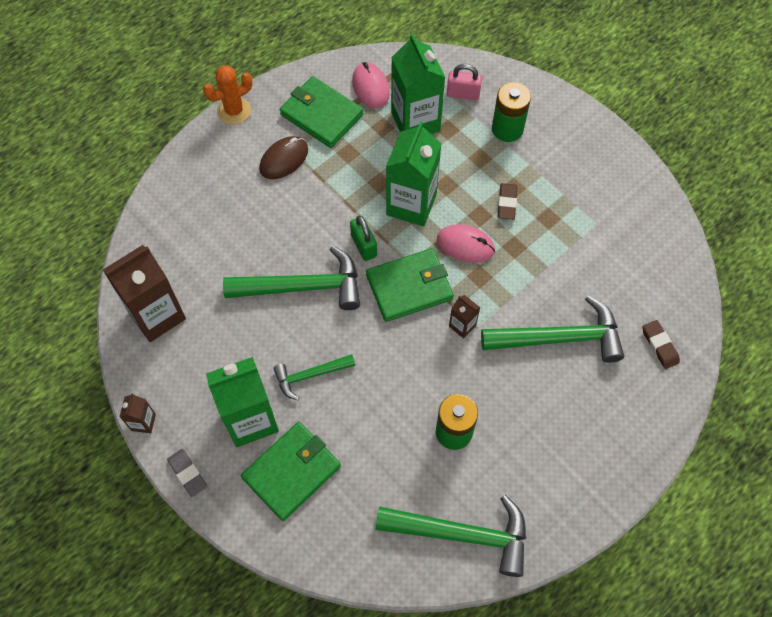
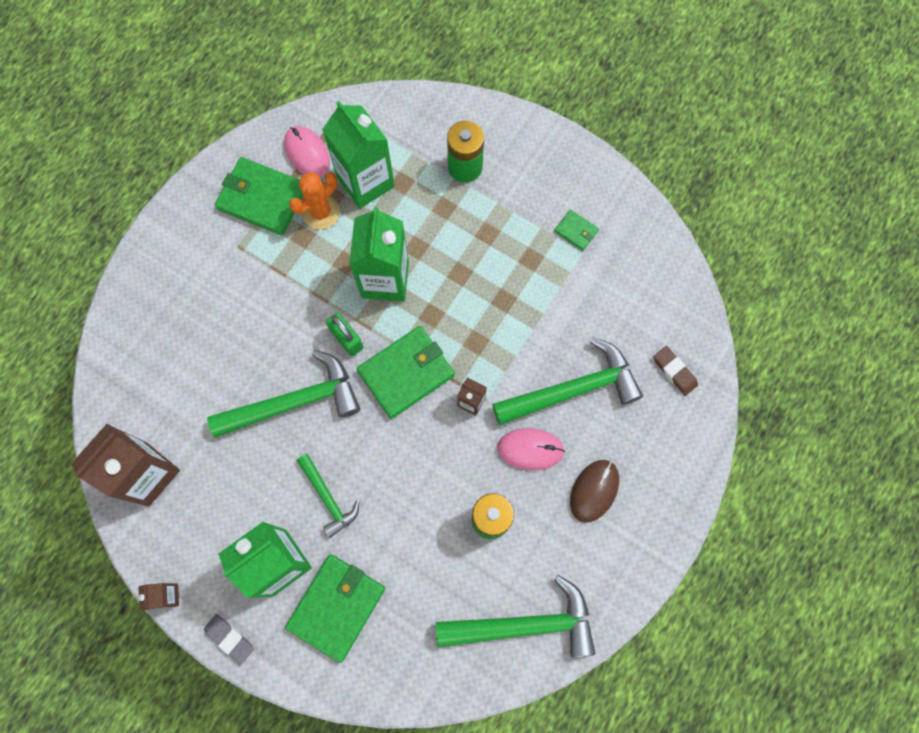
camera: 15 degrees left, 10 degrees up
orange cactus [203,65,253,125] -> orange cactus moved to [289,172,340,230]
brown mouse [259,136,308,179] -> brown mouse moved to [570,460,619,523]
green hammer [273,354,355,400] -> green hammer turned 90 degrees counterclockwise [297,454,359,538]
pink mouse [437,224,495,262] -> pink mouse moved to [497,428,565,470]
pink padlock [447,64,482,101] -> none
brown eraser [498,183,518,220] -> none
none -> green wallet [554,210,599,251]

